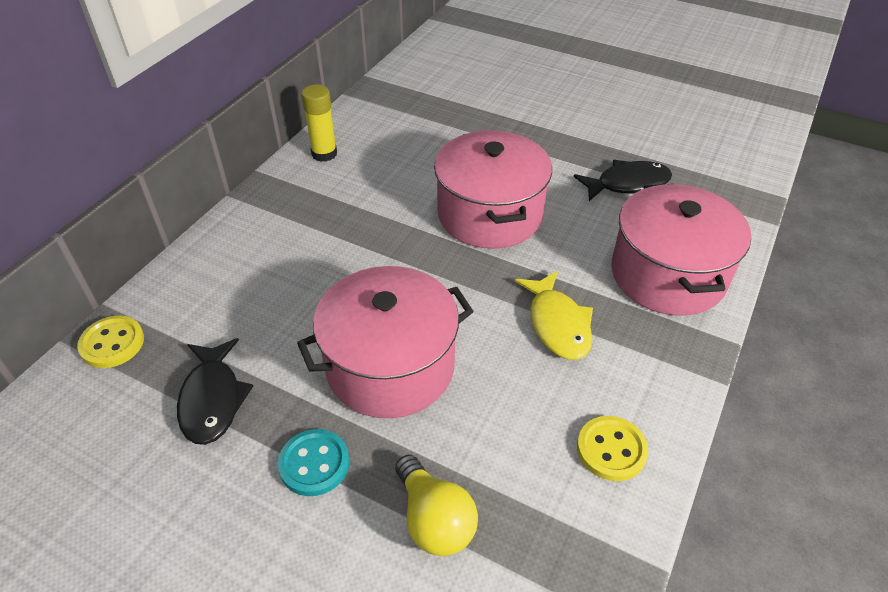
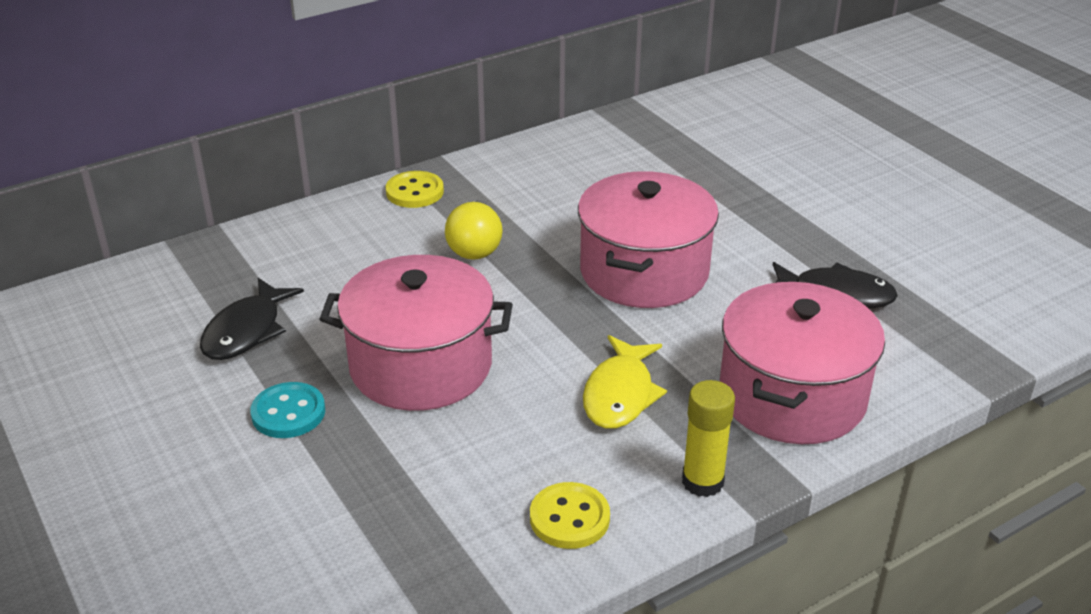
camera: 30 degrees right, 10 degrees down
yellow button [77,316,144,368] -> yellow button moved to [386,171,444,208]
yellow glue stick [301,84,337,162] -> yellow glue stick moved to [682,380,735,497]
yellow light bulb [395,455,478,556] -> yellow light bulb moved to [445,200,503,260]

